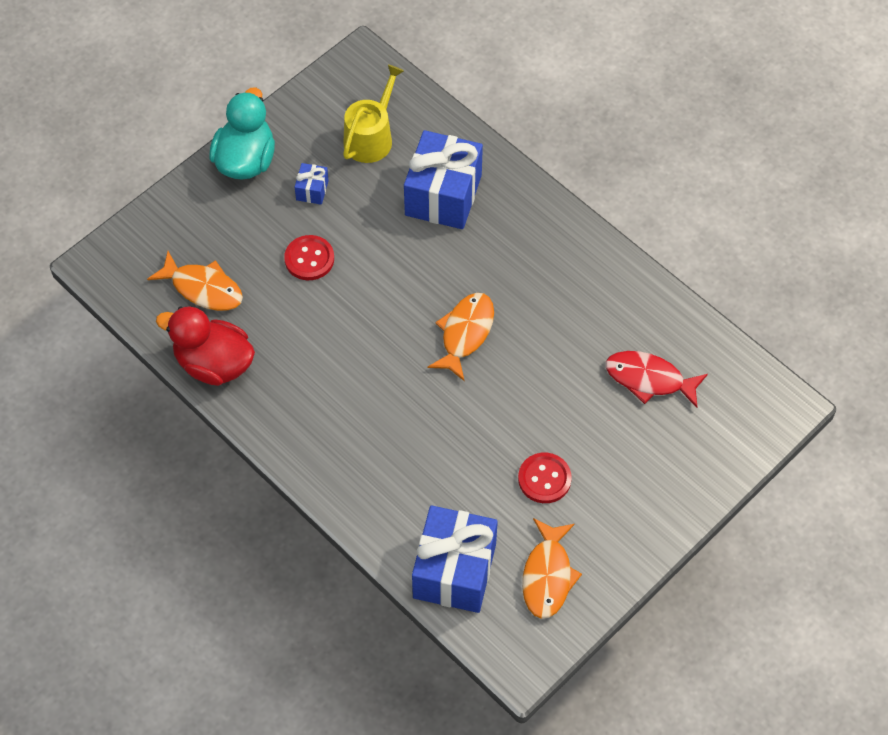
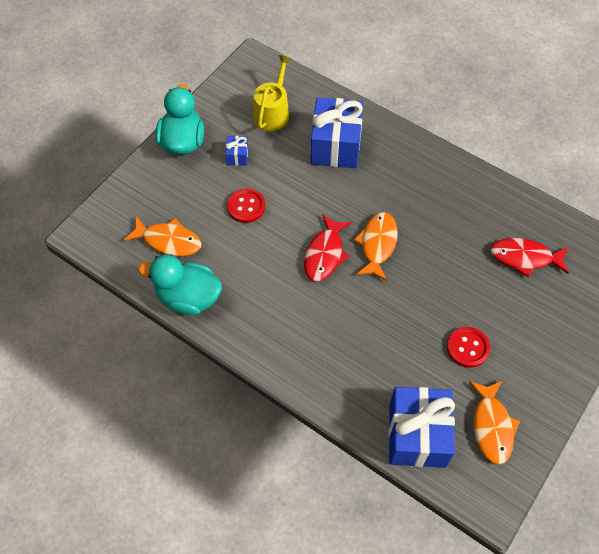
camera: 10 degrees left, 0 degrees up
red duck [156,307,255,386] -> turquoise duck [138,255,222,315]
none -> red fish [304,214,351,281]

